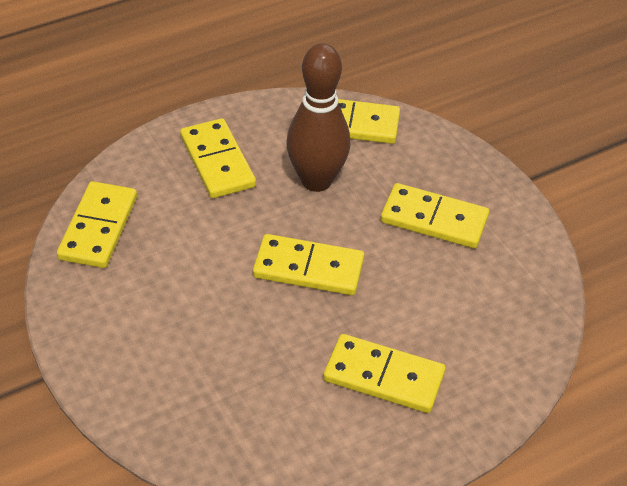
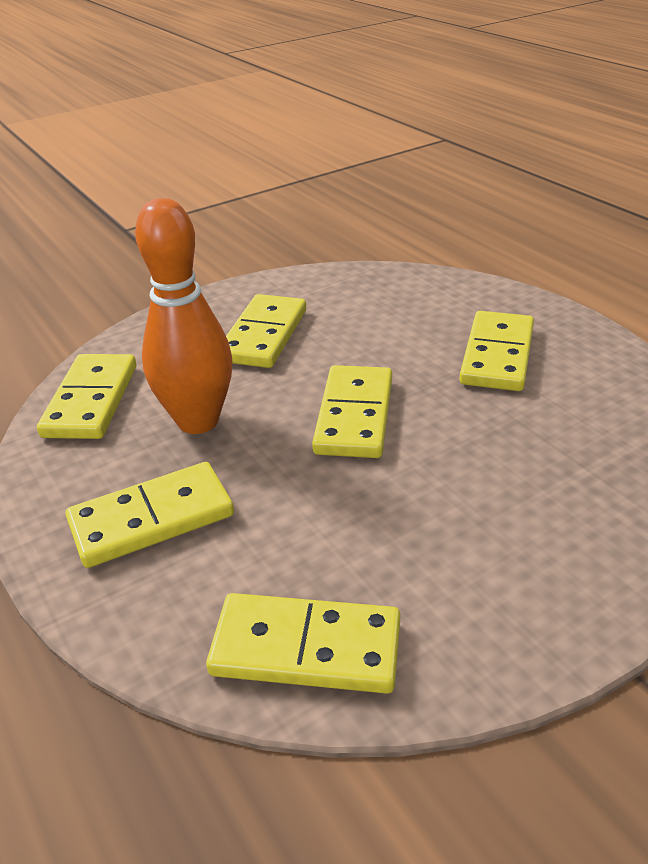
camera: 90 degrees left, 10 degrees down
brown bowling pin [286,43,351,192] -> orange bowling pin [135,198,232,434]

